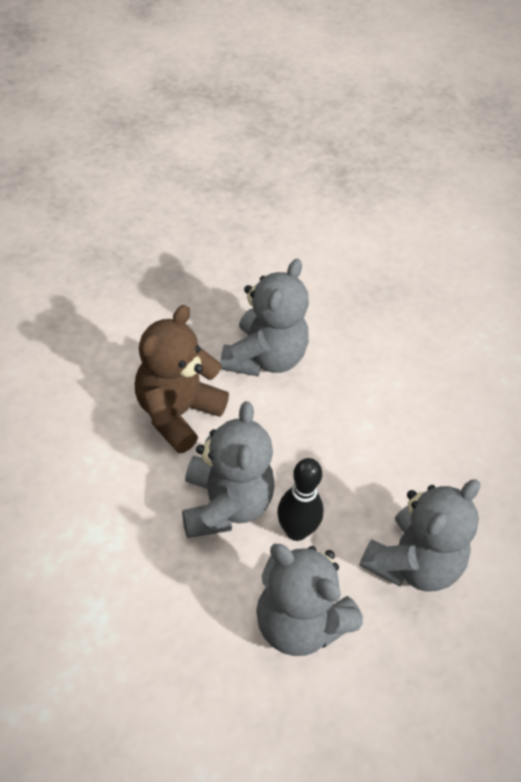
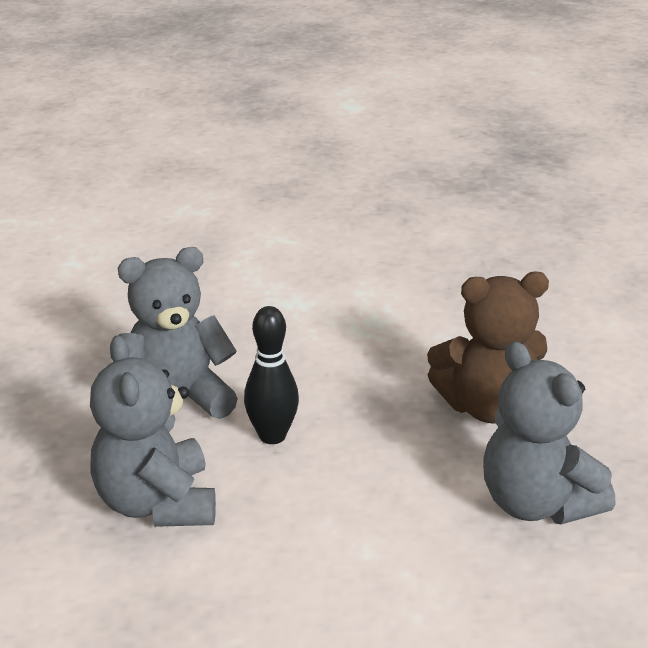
camera: 125 degrees right, 20 degrees down
brown teddy bear [135,305,229,454] -> brown teddy bear turned 105 degrees clockwise [427,272,549,423]
grey teddy bear [182,401,275,538] -> none

